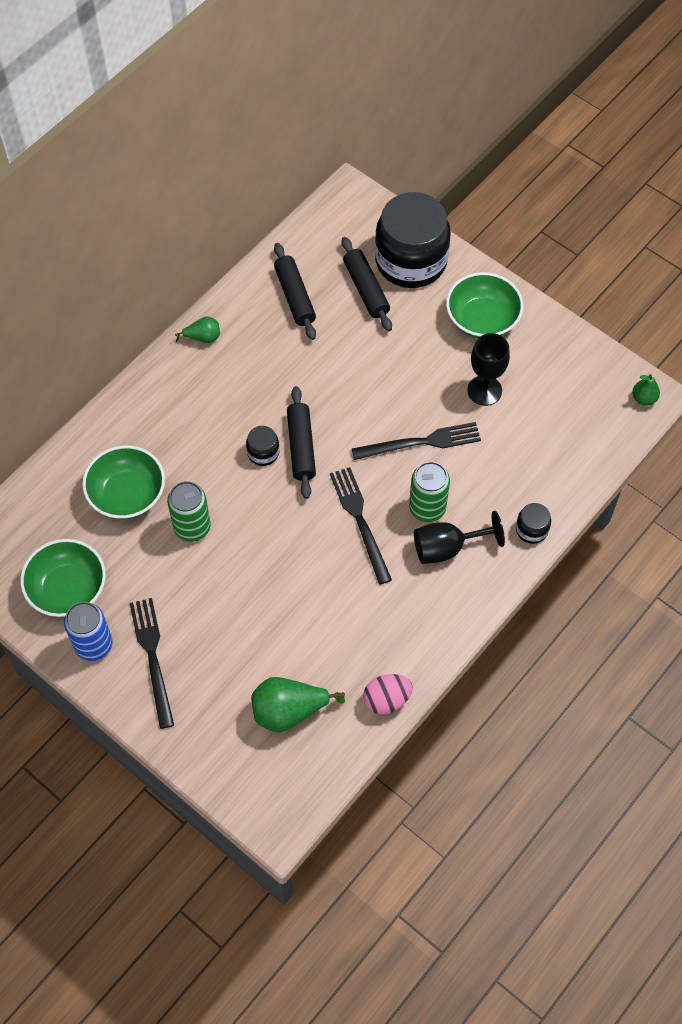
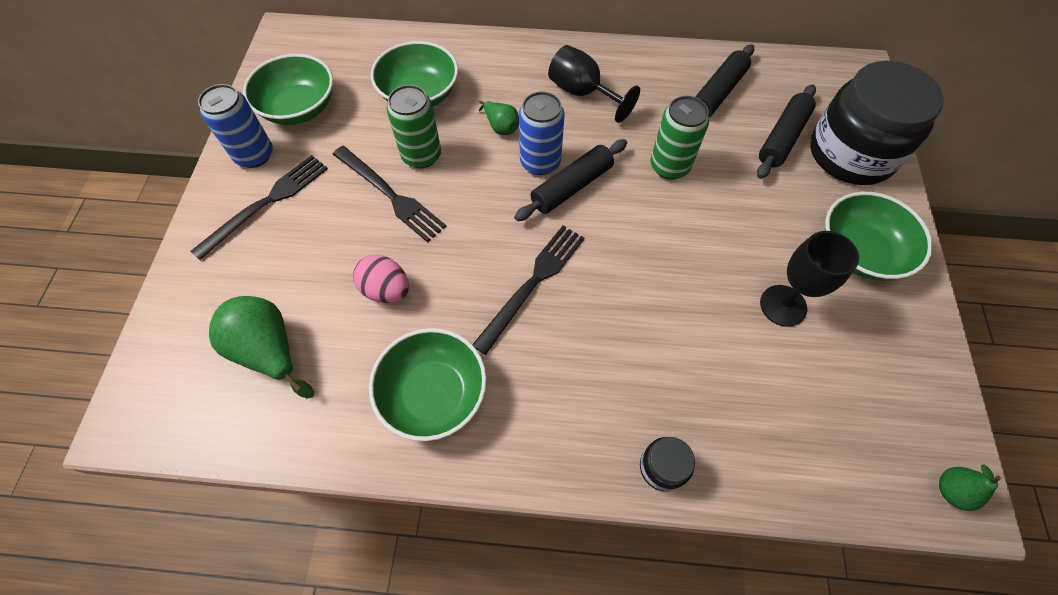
camera: 55 degrees right, 0 degrees up
green pear [175,316,220,343] -> green pear moved to [479,101,519,135]
black jar [246,426,279,466] -> blue can [519,91,565,175]
black fork [352,422,481,460] -> black fork moved to [333,146,446,242]
pink egg [363,674,413,715] -> pink egg moved to [353,255,409,303]
green can [409,462,450,522] -> green can moved to [651,96,709,179]
black goblet [414,511,505,564] -> black goblet moved to [548,45,640,123]
none -> green bowl [369,328,487,441]

